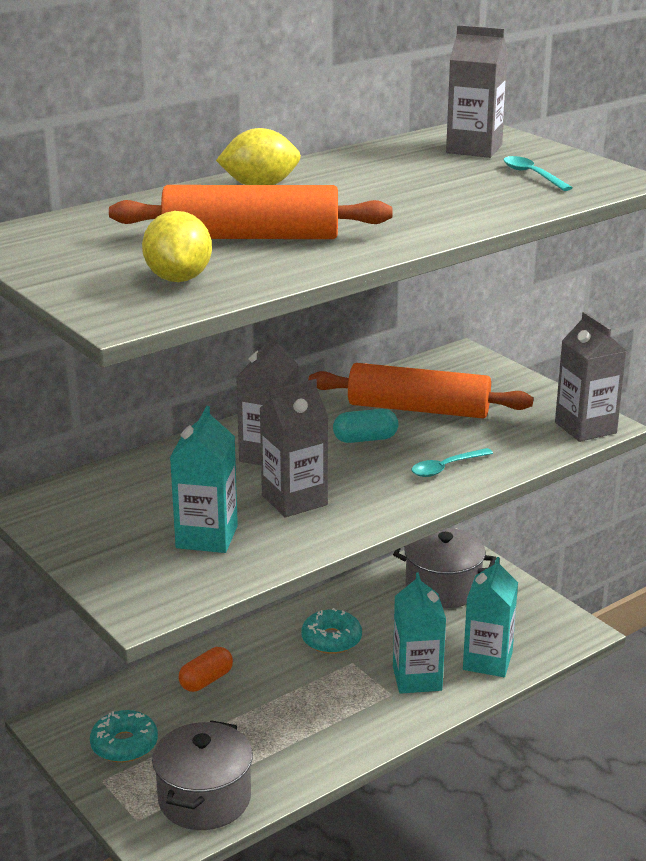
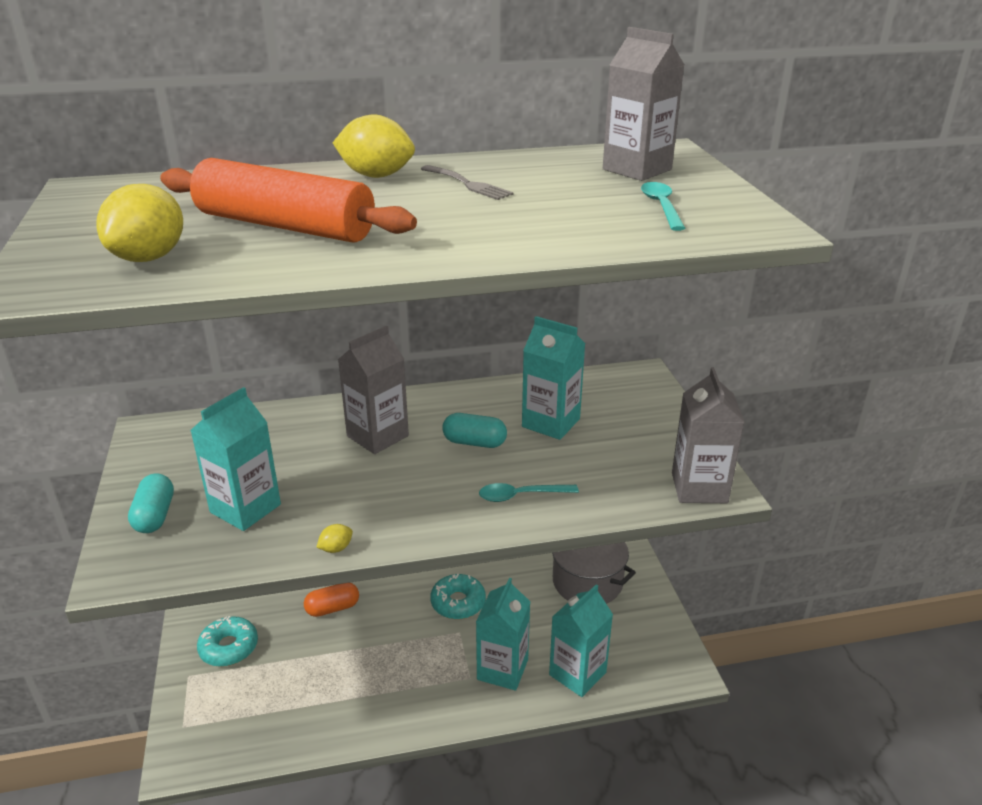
camera: 25 degrees right, 5 degrees up
grey pot [152,720,253,830] -> none
grey carton [259,379,328,517] -> none
orange rolling pin [309,363,533,418] -> turquoise carton [522,316,585,440]
none -> turquoise capsule [128,473,174,533]
none -> yellow lemon [317,524,353,553]
none -> grey fork [421,165,514,200]

